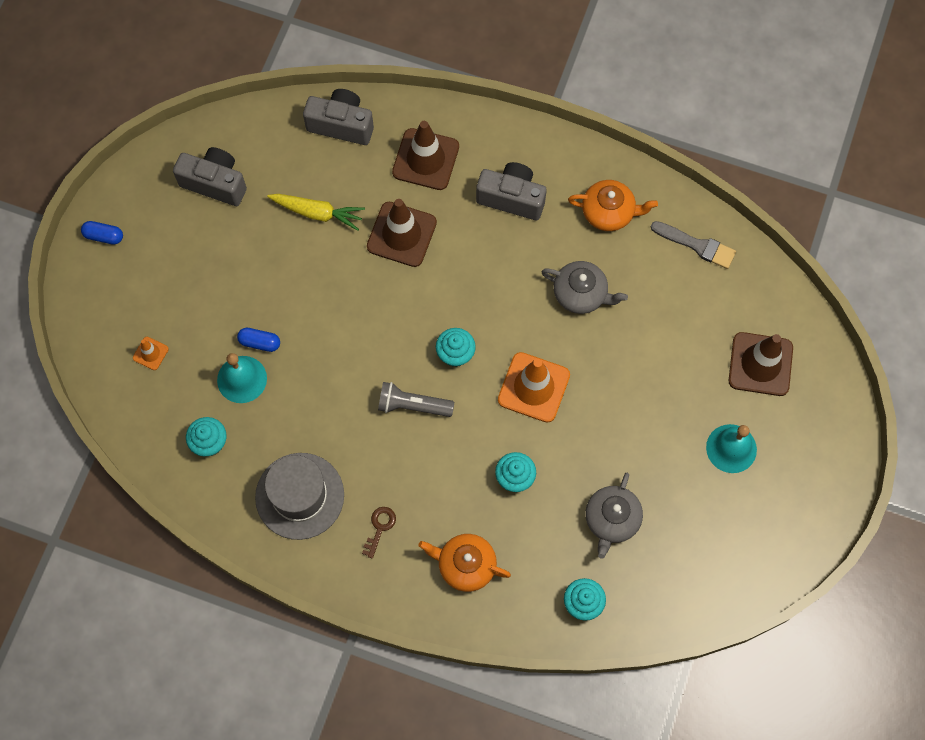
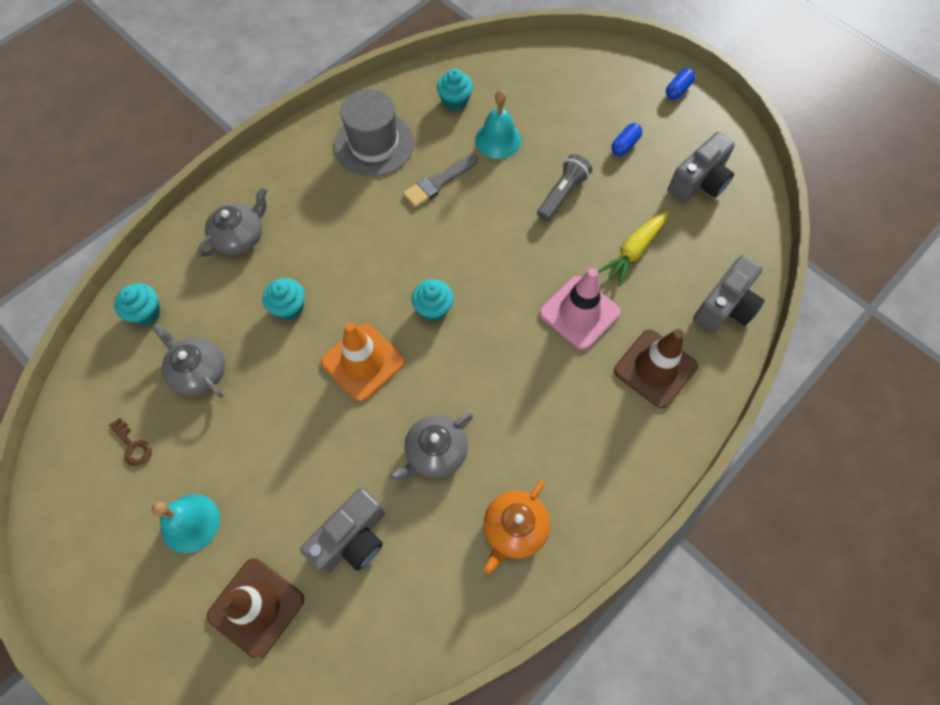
camera: 115 degrees right, 5 degrees down
orange traffic cone [133,337,169,370] -> none
blue capsule [237,328,280,352] -> blue capsule moved to [611,123,642,156]
brown key [362,507,396,559] -> brown key moved to [109,418,152,466]
brown traffic cone [367,199,437,267] -> pink traffic cone [539,268,621,350]
grey flashlight [378,382,454,417] -> grey flashlight moved to [537,154,592,222]
orange teapot [418,534,511,592] -> grey teapot [198,187,267,257]
grey camera [476,162,547,220] -> grey camera moved to [300,488,385,574]
grey brush [651,221,736,269] -> grey brush moved to [403,154,478,208]

